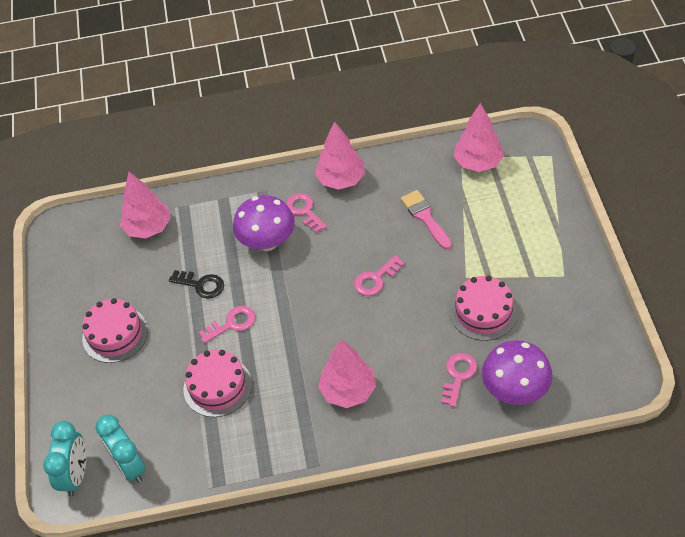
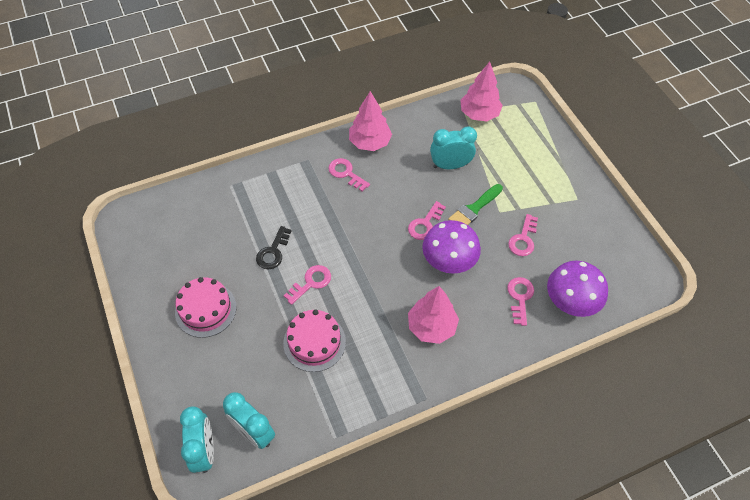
camera: 20 degrees left, 5 degrees up
pink tree [120,172,171,239] -> none
black key [169,270,224,299] -> black key turned 105 degrees clockwise [256,226,291,269]
purple mushroom [233,195,295,251] -> purple mushroom moved to [422,220,481,274]
pink brush [401,190,452,250] -> turquoise clock [430,126,477,169]
pink cake [450,276,518,341] -> pink key [508,214,538,256]
none -> green brush [448,184,503,225]

